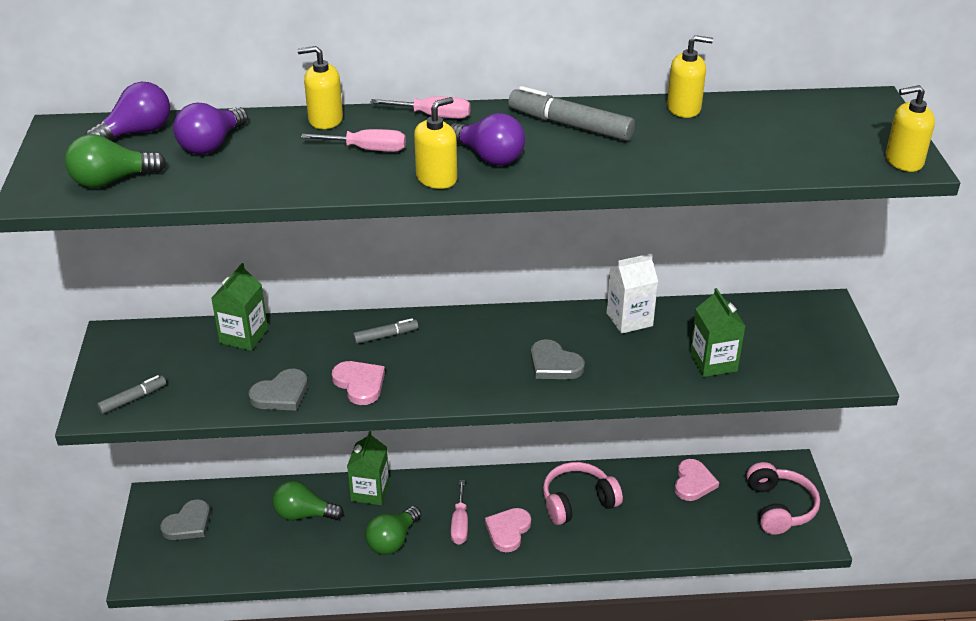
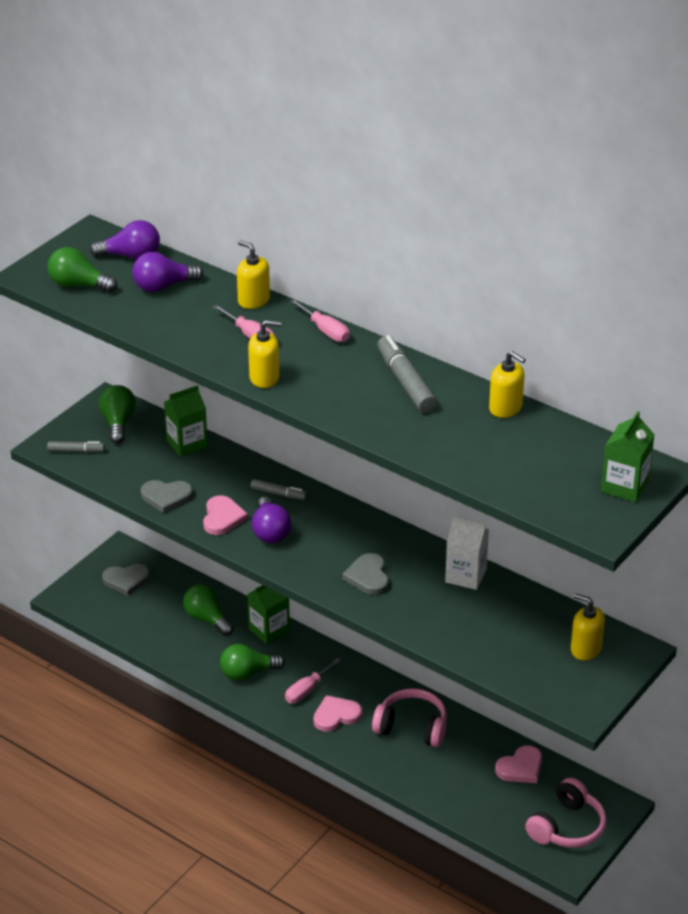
camera: 40 degrees right, 0 degrees up
purple light bulb [450,113,525,166] -> purple light bulb moved to [252,497,291,543]
green carton [690,288,745,377] -> green carton moved to [601,411,655,502]
yellow soap dispenser [885,85,935,172] -> yellow soap dispenser moved to [571,593,605,660]
none -> green light bulb [99,385,136,444]

